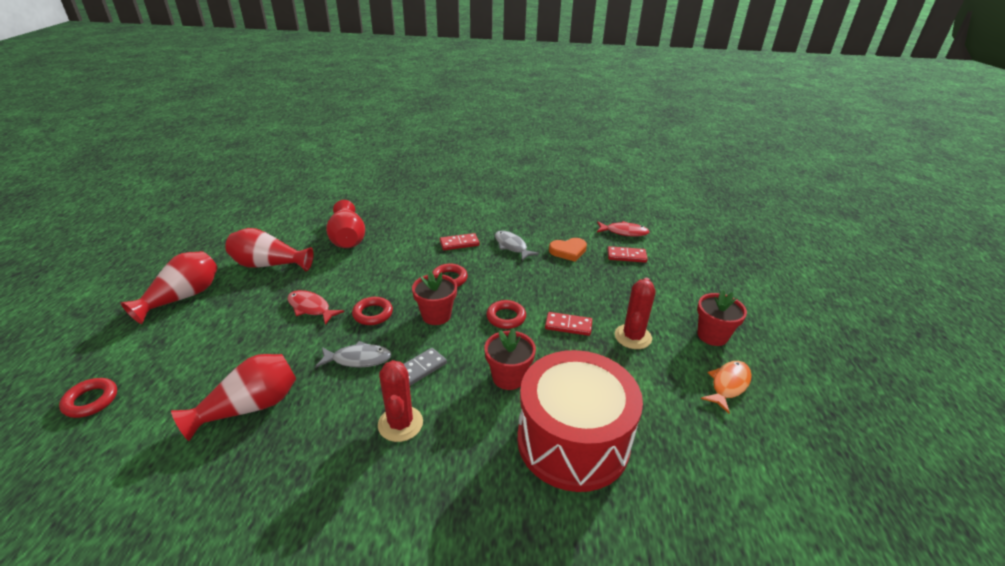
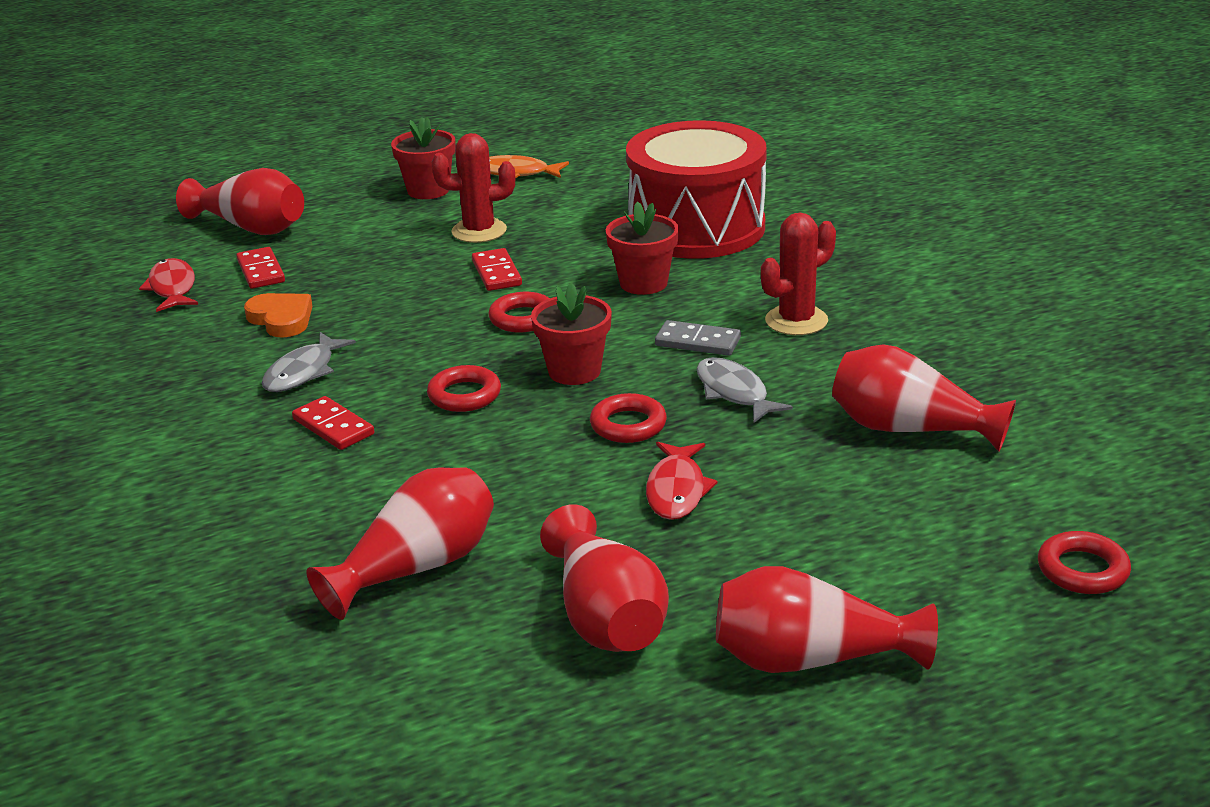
camera: 115 degrees left, 5 degrees down
none -> red vase [176,168,304,235]

